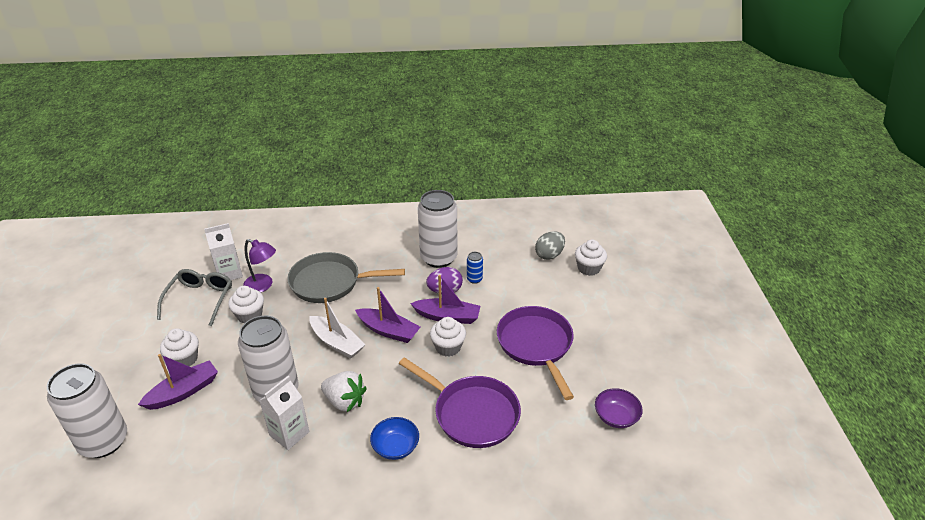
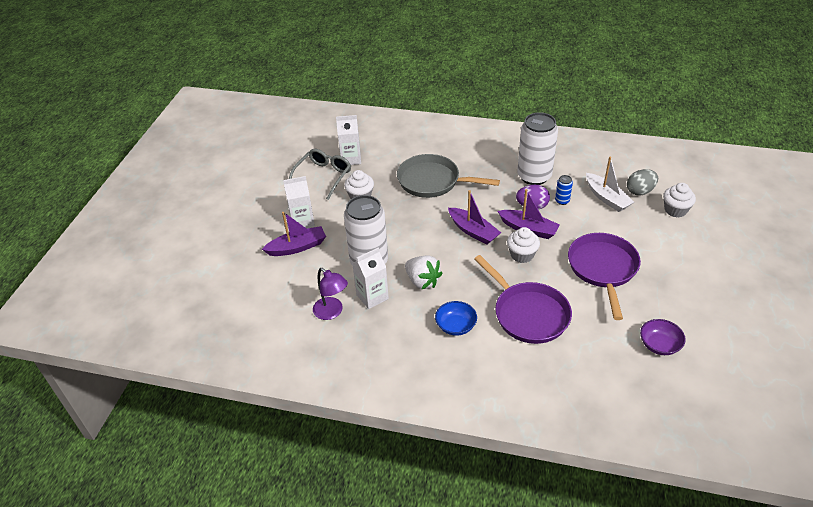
camera: 20 degrees right, 5 degrees up
white can [47,363,127,458] -> none
white cupcake [160,328,199,366] -> white carton [283,176,315,228]
purple lamp [243,239,276,292] -> purple lamp moved to [313,268,348,320]
white boat [310,298,366,359] -> white boat moved to [586,157,634,212]

